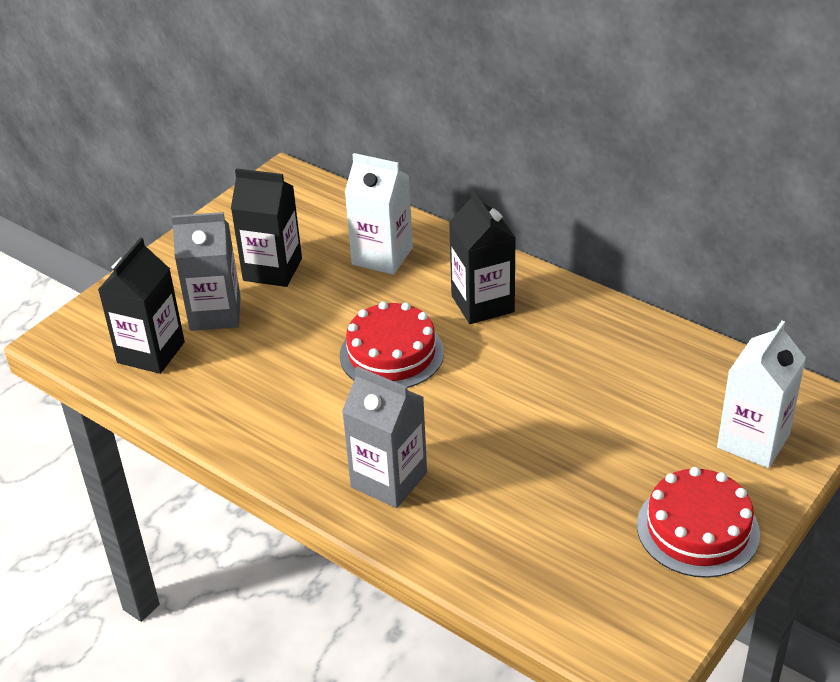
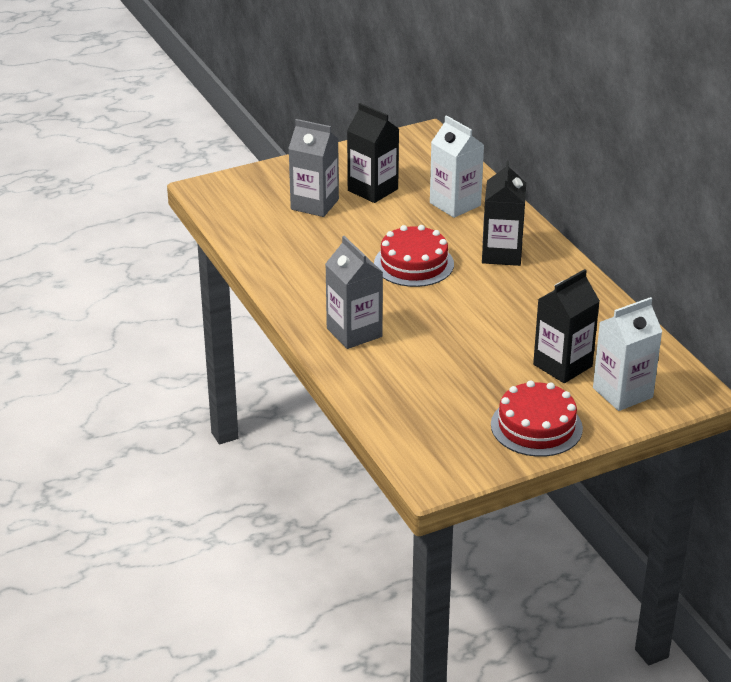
camera: 25 degrees right, 5 degrees down
black carton [98,237,185,374] -> black carton moved to [533,269,600,383]

